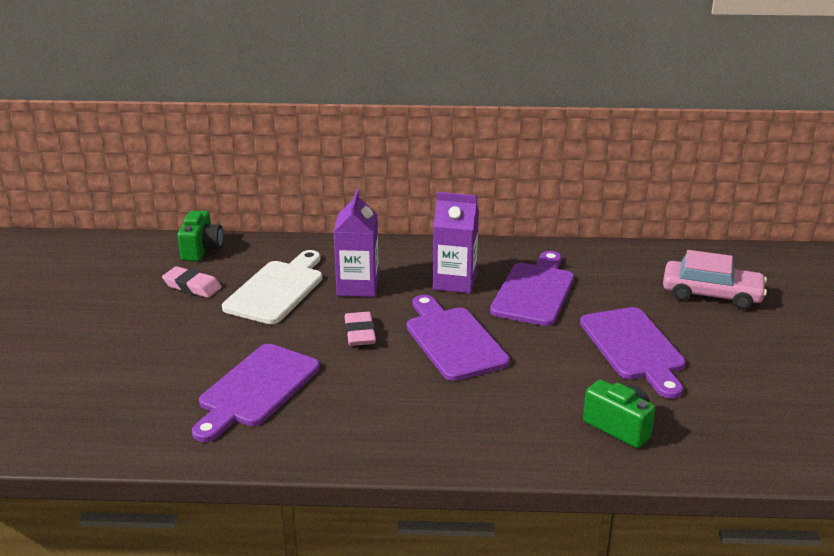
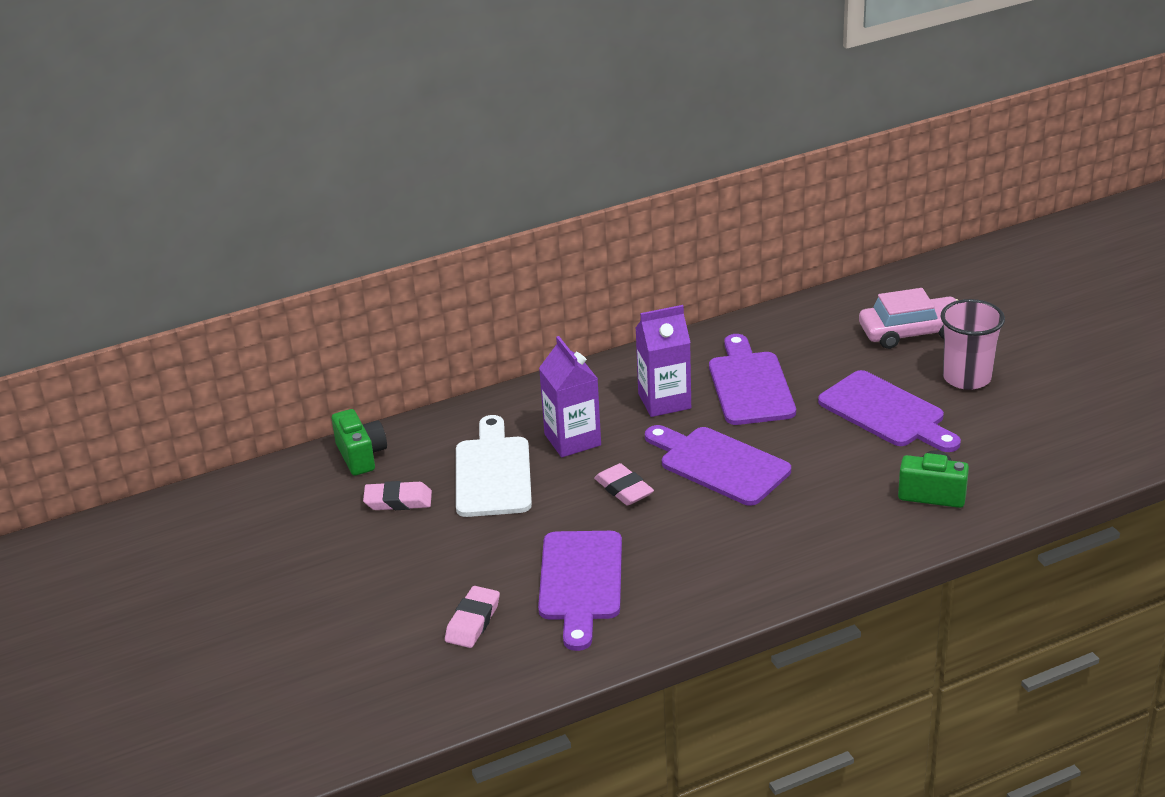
camera: 25 degrees left, 5 degrees up
none -> pink eraser [445,586,500,648]
none -> pink cup [940,299,1005,390]

